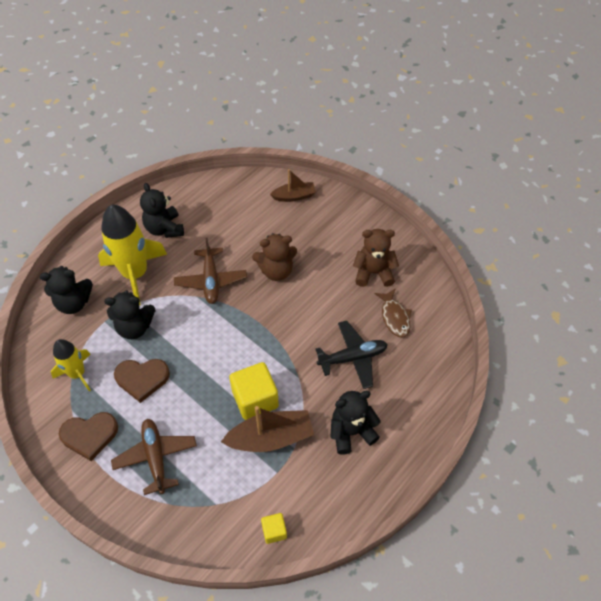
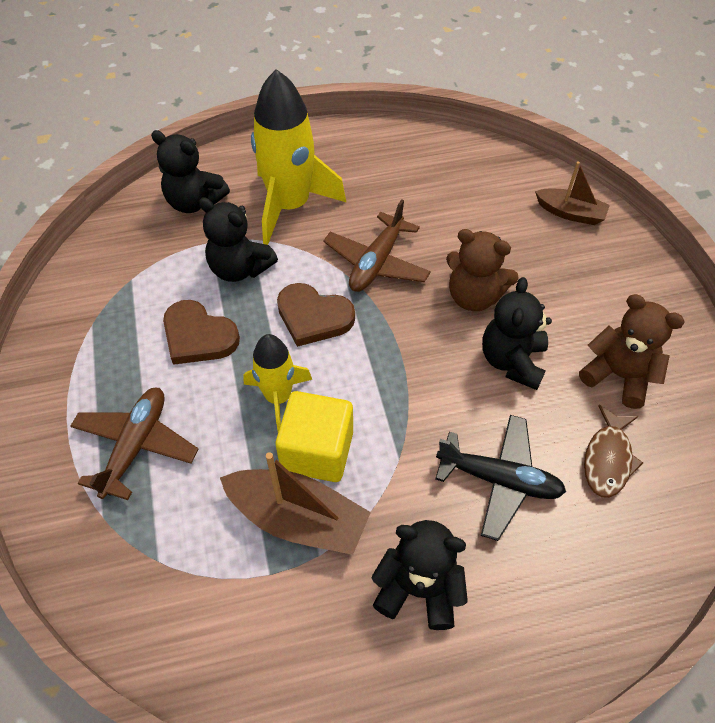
camera: 35 degrees right, 0 degrees up
yellow rocket [51,339,91,391] -> yellow rocket moved to [243,334,312,432]
brown heart [59,412,118,461] -> brown heart moved to [277,283,355,347]
black teddy bear [140,183,184,238] -> black teddy bear moved to [482,277,552,390]
yellow cube [261,513,287,544] -> none

